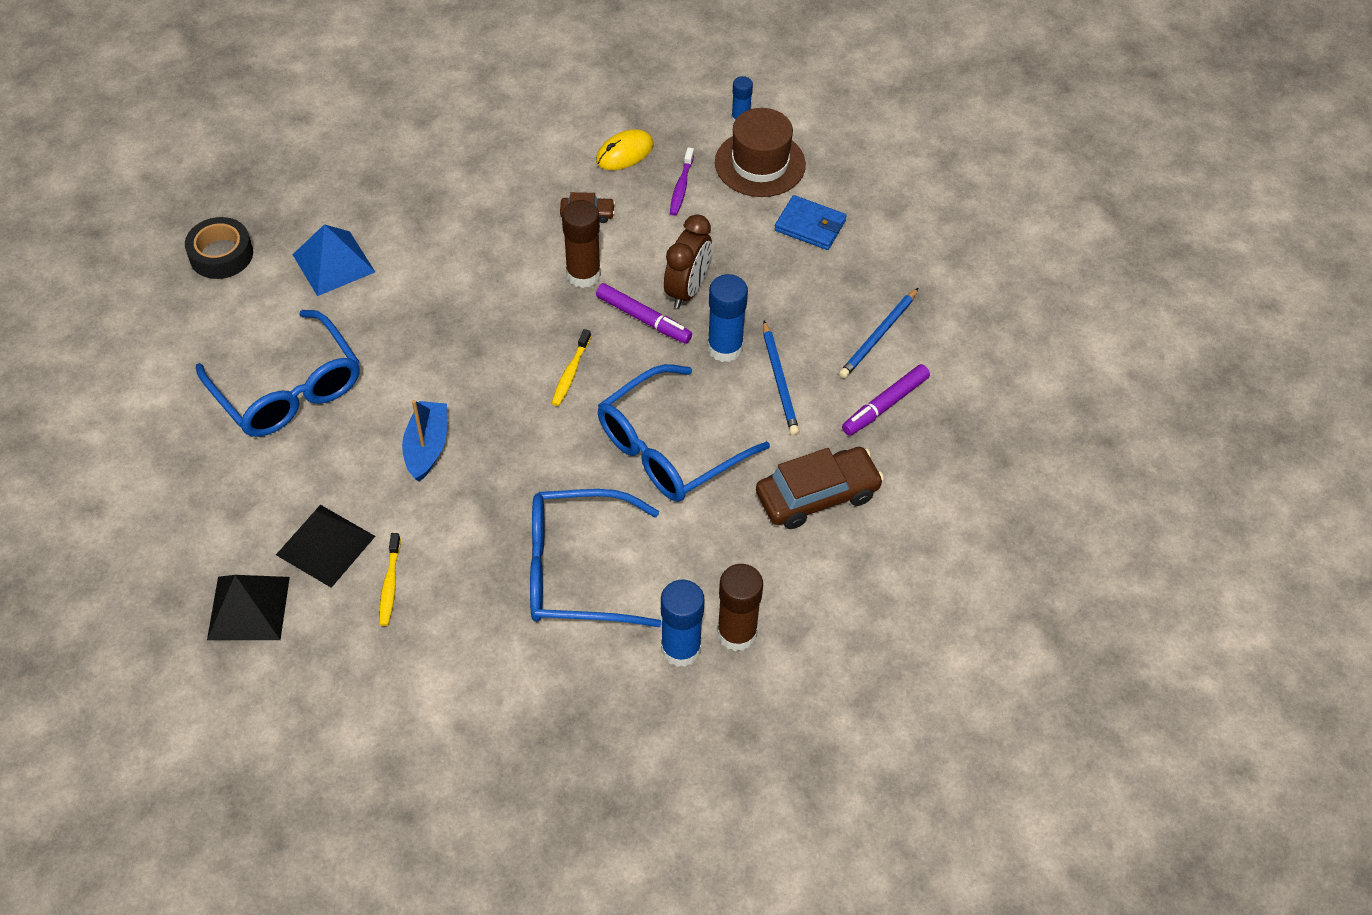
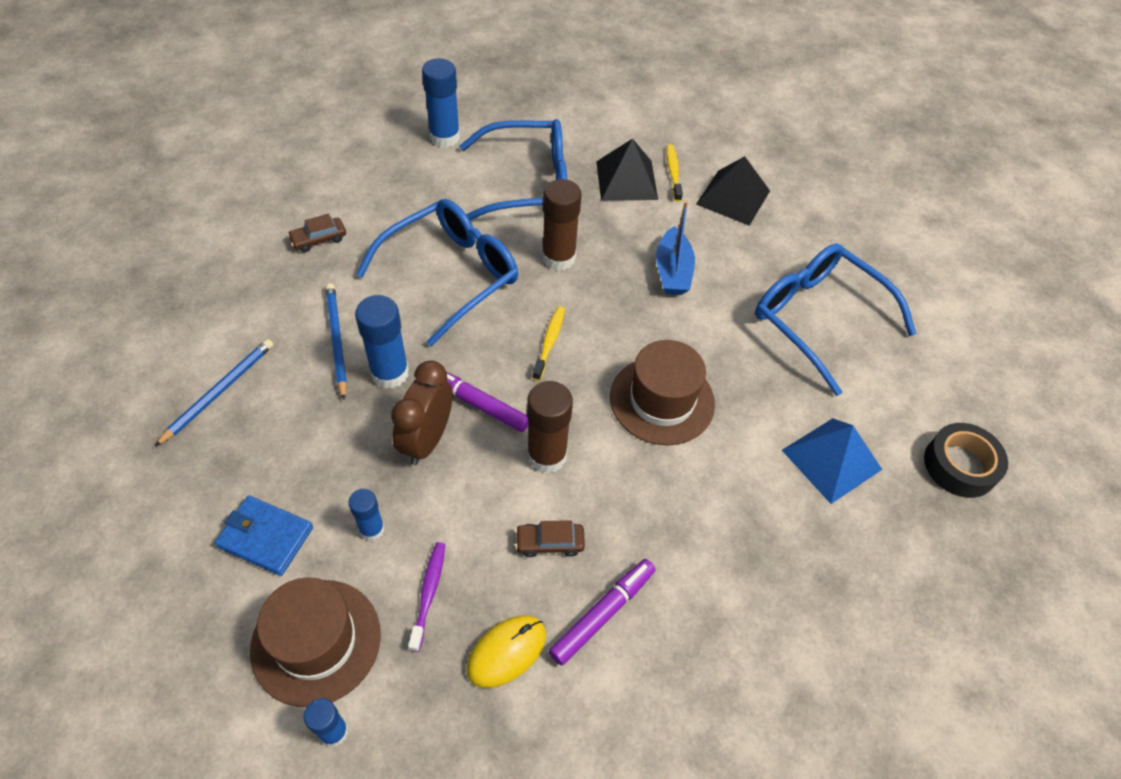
camera: 175 degrees right, 0 degrees up
black pyramid [207,575,290,640] -> black pyramid moved to [596,138,658,201]
brown glue stick [717,564,763,651] -> brown glue stick moved to [542,179,581,270]
brown car [756,447,884,529] -> brown car [287,214,346,252], size x0.50
purple marker [842,364,930,436] -> purple marker moved to [549,559,655,666]
none -> blue glue stick [349,489,384,541]
none -> brown hat [610,340,715,445]

